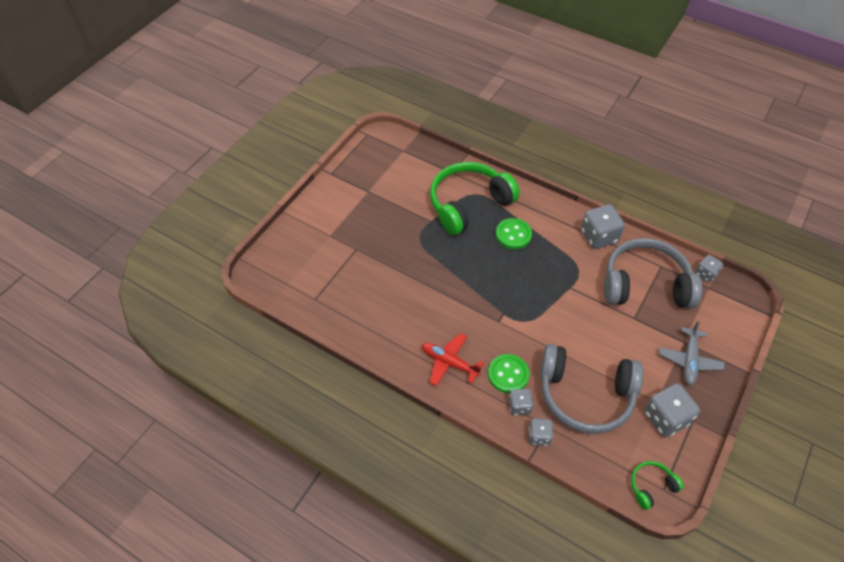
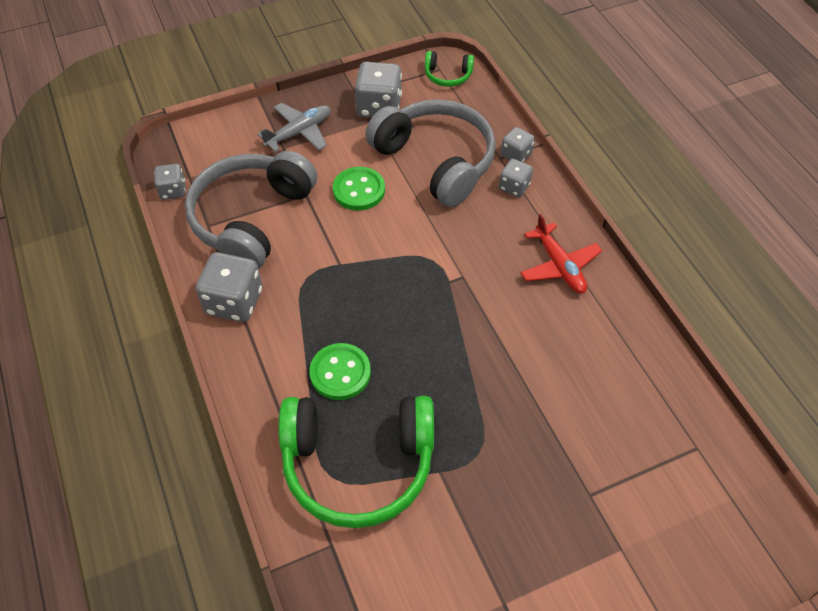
camera: 145 degrees left, 0 degrees up
green button [488,354,529,393] -> green button moved to [333,167,385,210]
grey headphones [604,238,702,308] -> grey headphones turned 75 degrees clockwise [185,151,317,269]

